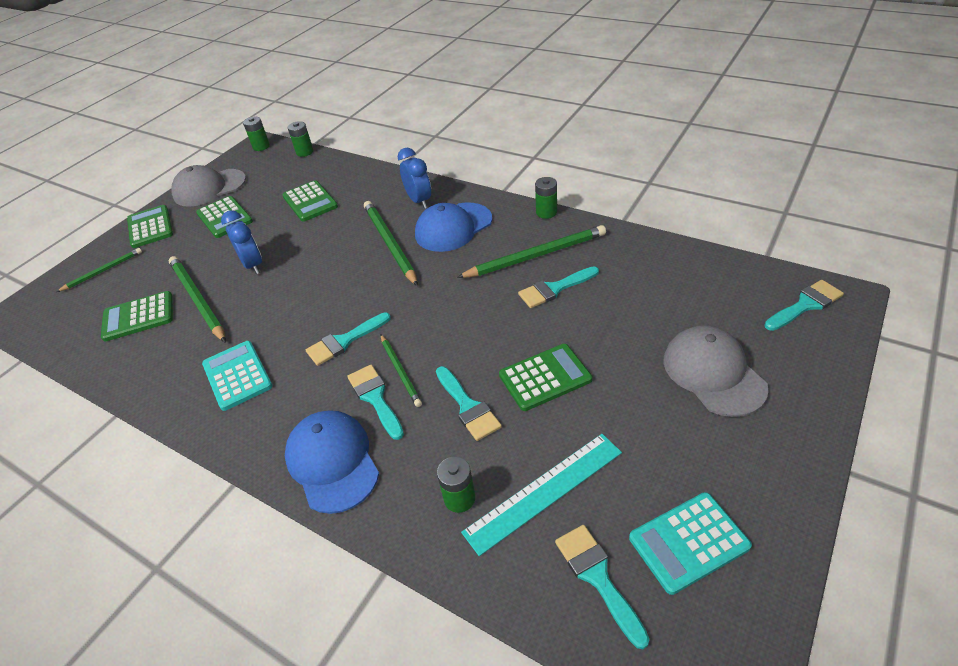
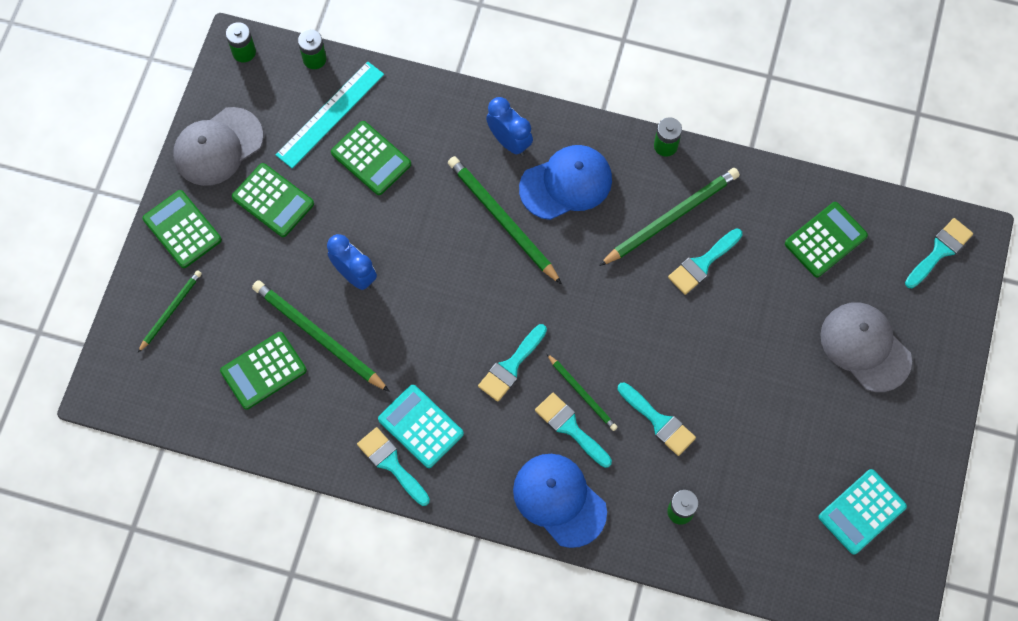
camera: 20 degrees left, 25 degrees up
blue cap [415,202,492,252] -> blue cap turned 150 degrees counterclockwise [519,145,612,220]
turquoise ruler [461,434,622,556] -> turquoise ruler moved to [276,61,384,168]
green calculator [499,344,592,411] -> green calculator moved to [785,202,868,277]
turquoise brush [555,525,649,649] -> turquoise brush moved to [357,427,430,506]

